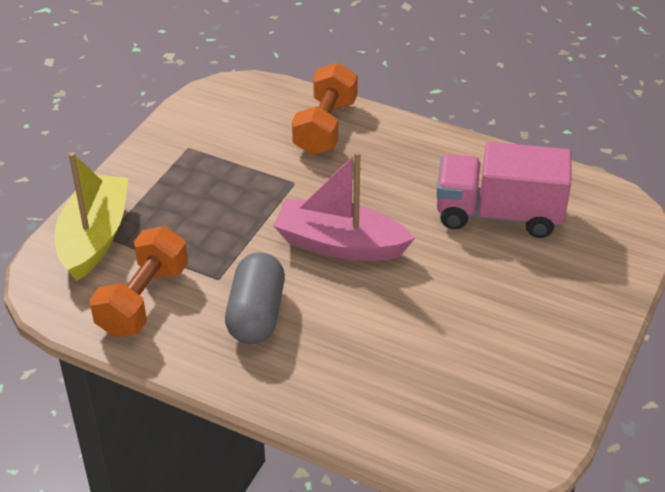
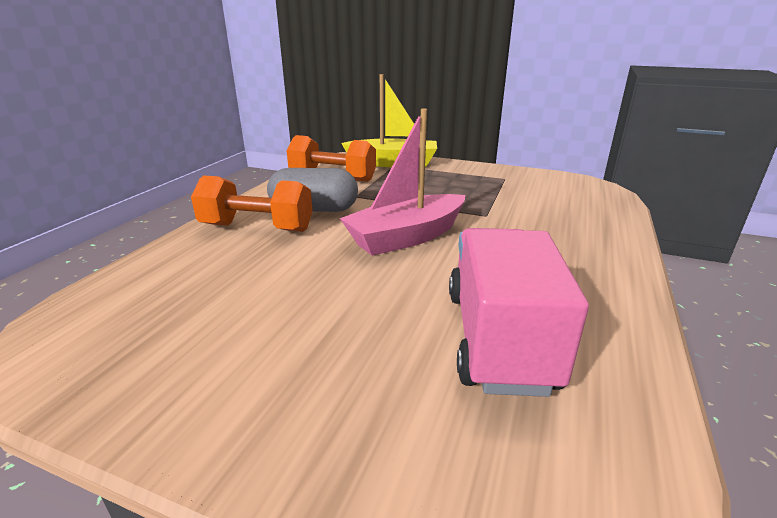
camera: 85 degrees right, 15 degrees down
pink boat [273,151,415,261] -> pink boat turned 135 degrees counterclockwise [340,108,465,256]
orange dumbbell [292,62,358,155] -> orange dumbbell moved to [191,175,313,232]

